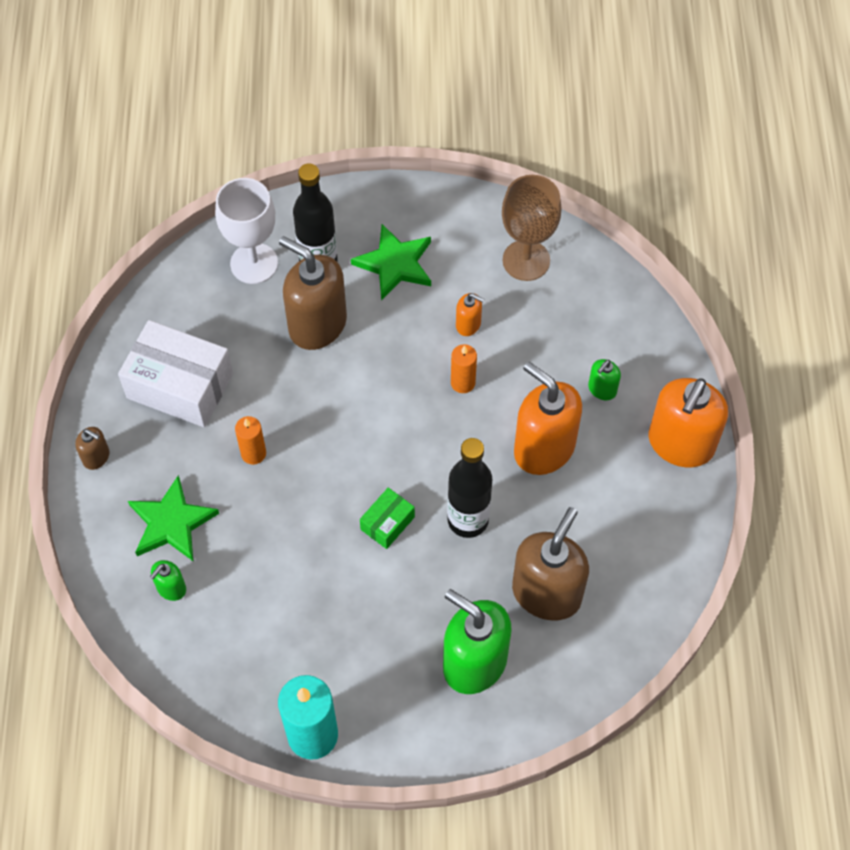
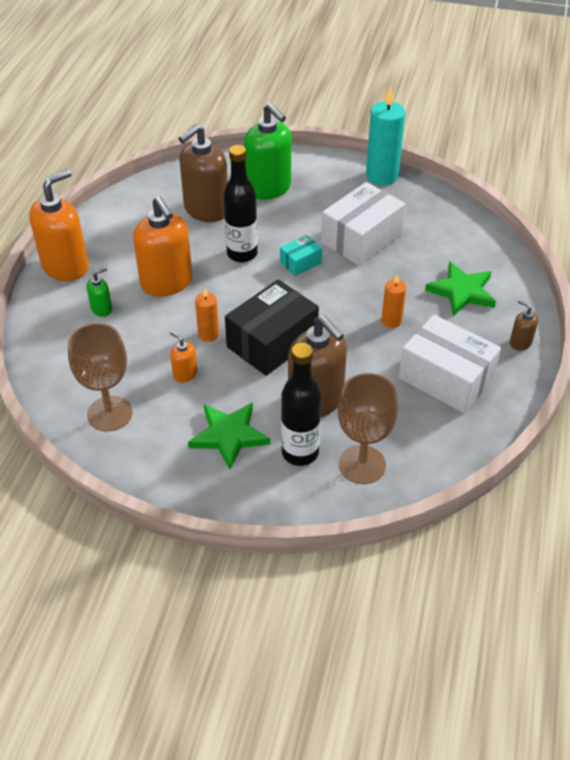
camera: 165 degrees left, 15 degrees down
green soap dispenser [150,560,186,601] -> none
white goblet [215,178,278,284] -> brown goblet [338,373,398,484]
green box [360,488,415,549] -> turquoise box [280,235,322,276]
none -> black box [225,280,319,376]
none -> white box [321,182,405,266]

